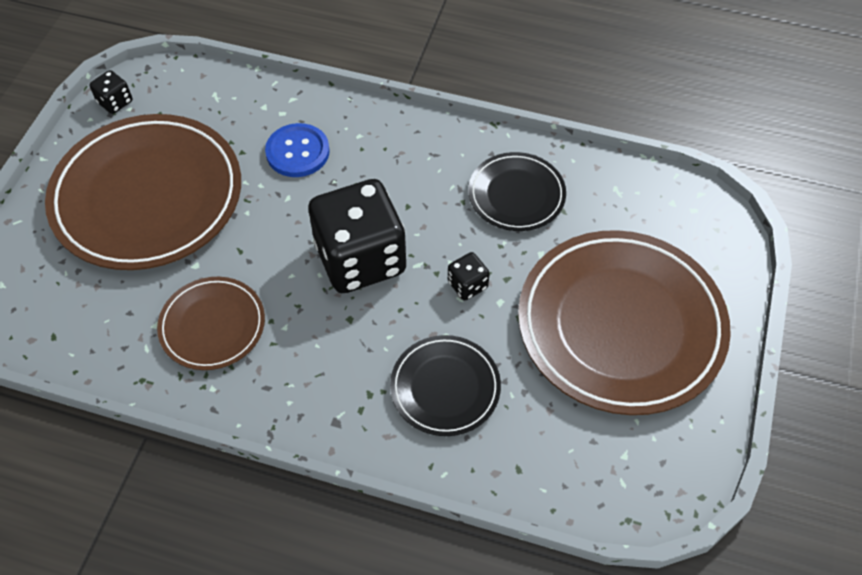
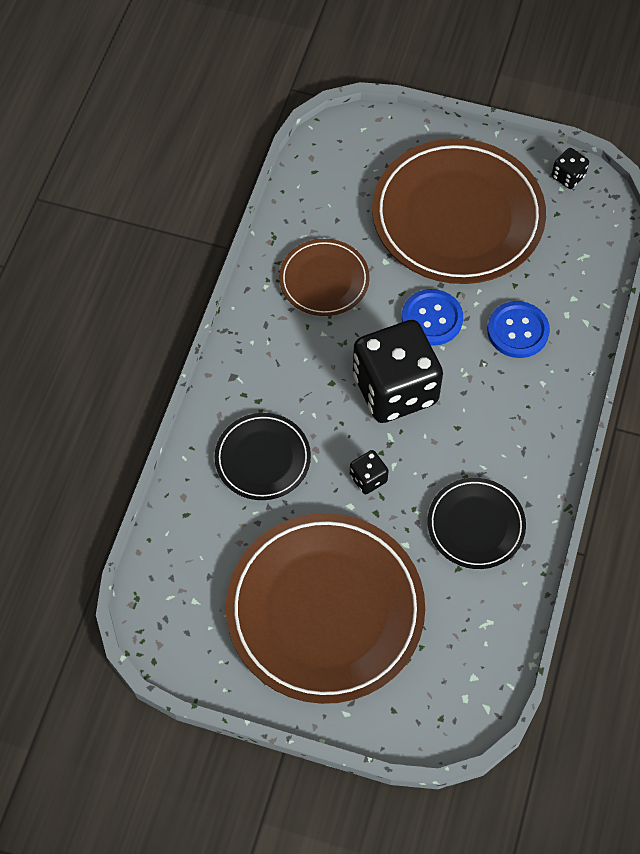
camera: 90 degrees right, 5 degrees up
none -> blue button [402,289,463,346]

